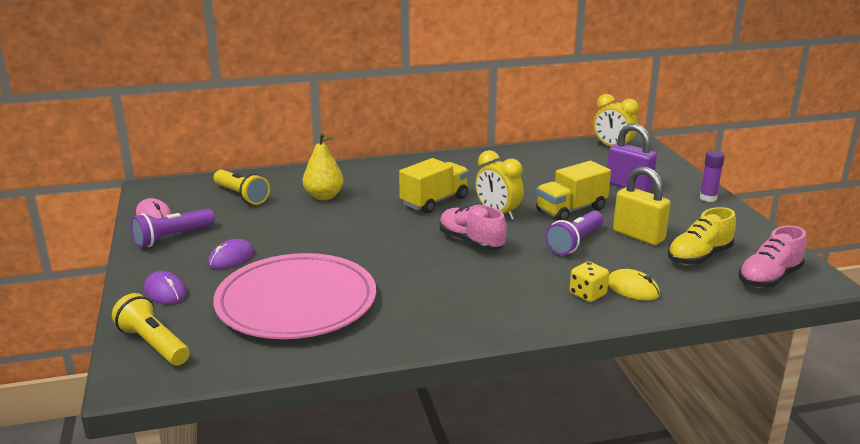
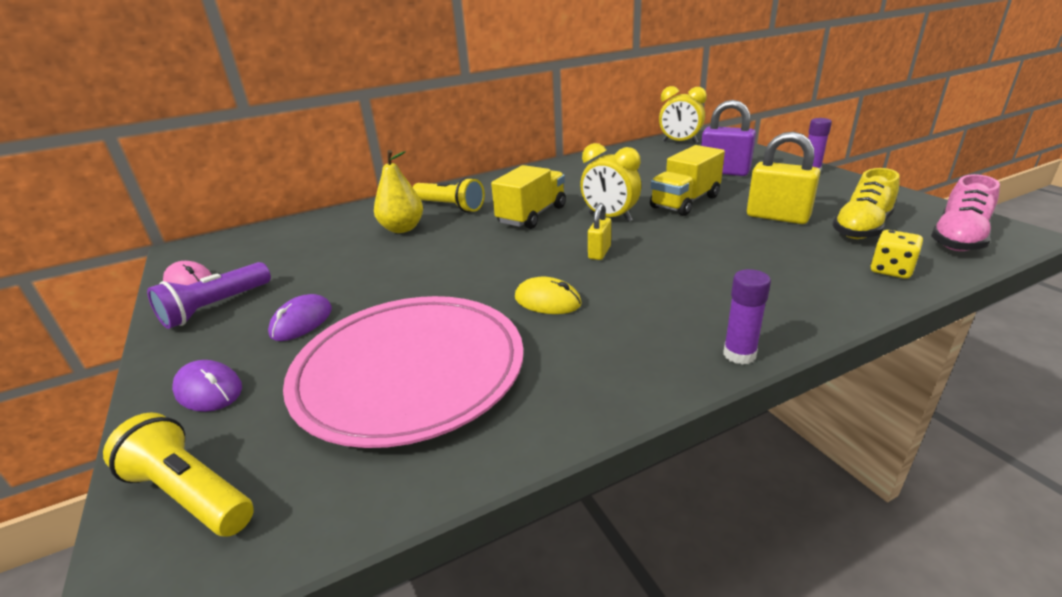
camera: 10 degrees left, 5 degrees up
yellow flashlight [213,170,270,205] -> yellow flashlight moved to [413,177,485,212]
pink shoe [439,205,507,251] -> yellow padlock [588,203,611,260]
purple flashlight [545,210,603,255] -> none
yellow dice [569,261,609,302] -> yellow dice moved to [871,230,923,279]
yellow mouse [608,269,660,301] -> yellow mouse moved to [515,277,582,314]
none -> purple glue stick [723,269,771,365]

